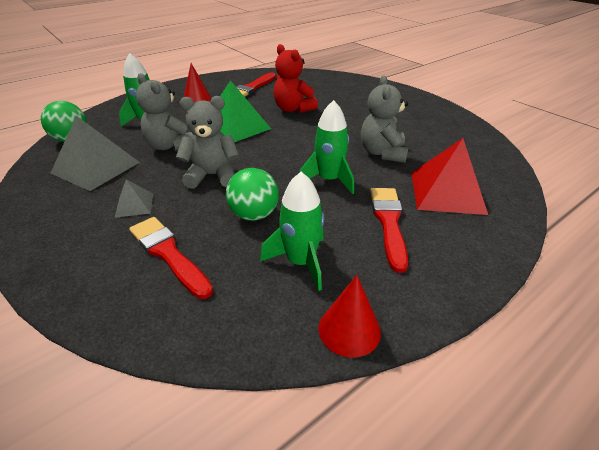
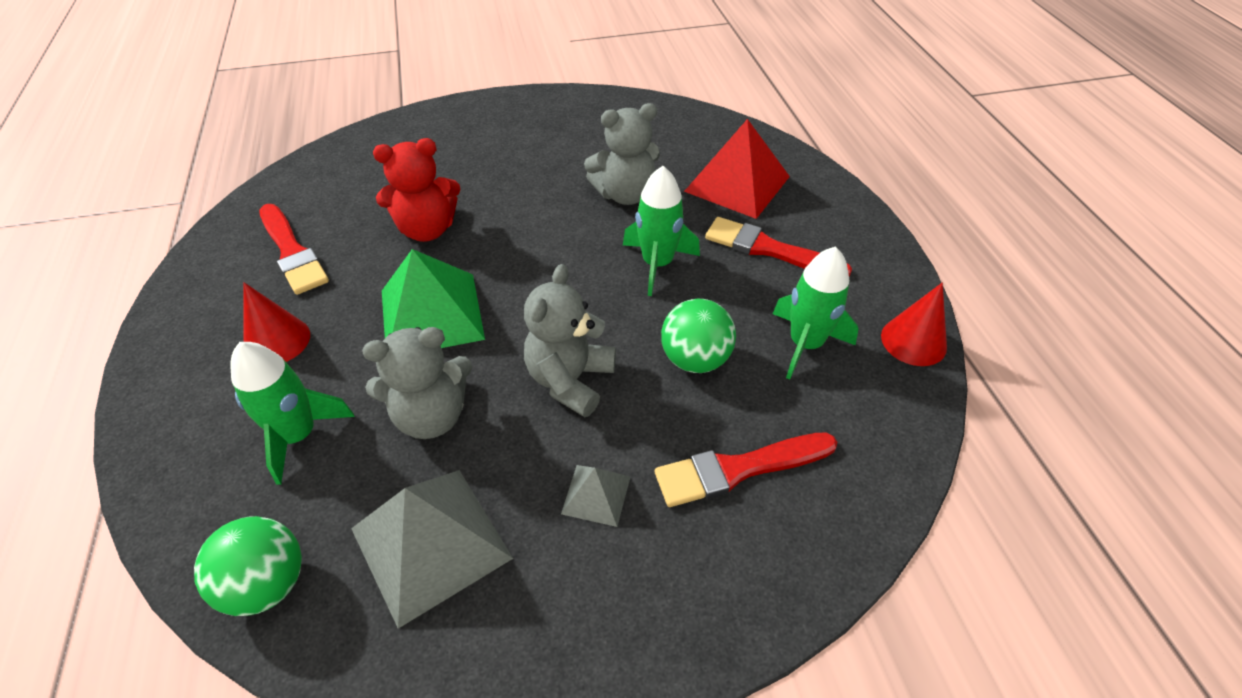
camera: 65 degrees left, 10 degrees up
grey teddy bear [361,76,408,163] -> grey teddy bear turned 45 degrees counterclockwise [584,103,660,205]

